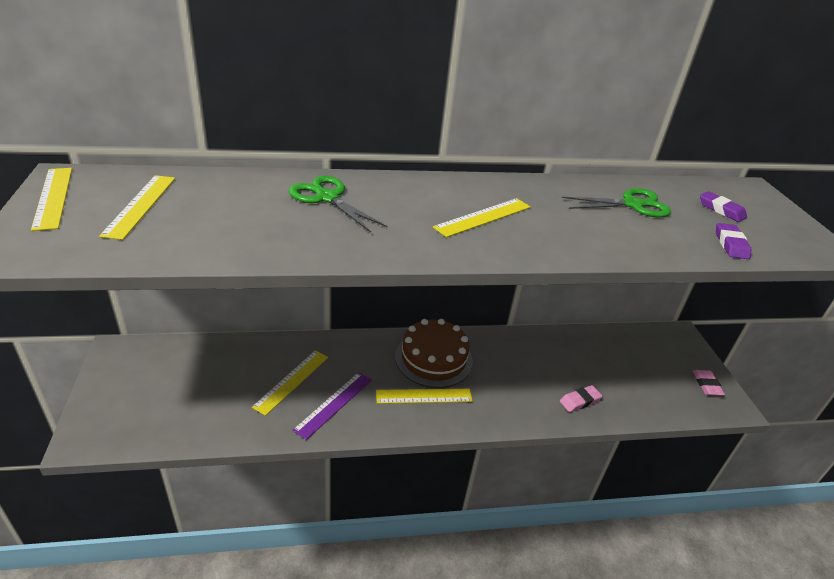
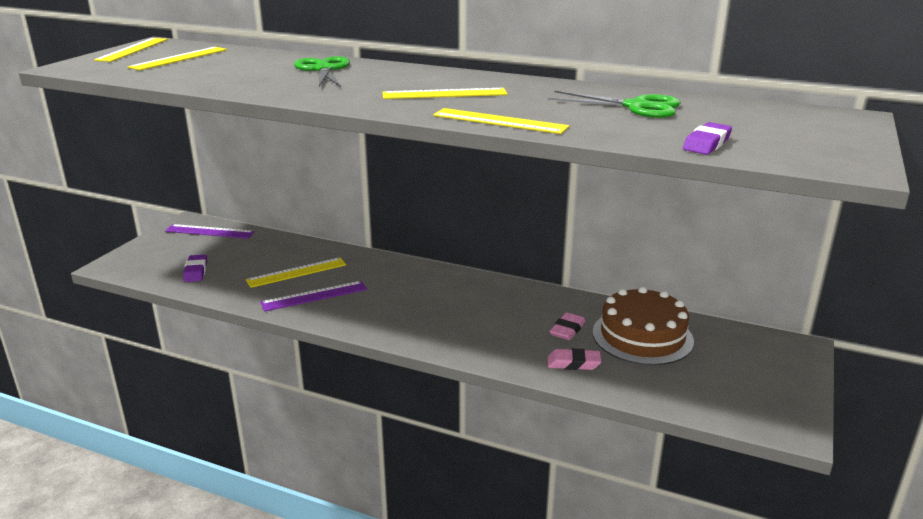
camera: 35 degrees right, 10 degrees down
yellow ruler [376,389,473,404] -> yellow ruler moved to [433,108,569,134]
brown cake [395,319,473,388] -> brown cake moved to [592,286,694,365]
pink eraser [693,370,725,396] -> pink eraser moved to [549,312,586,340]
purple eraser [700,191,747,222] -> purple eraser moved to [183,254,207,282]
none -> purple ruler [165,224,255,239]

